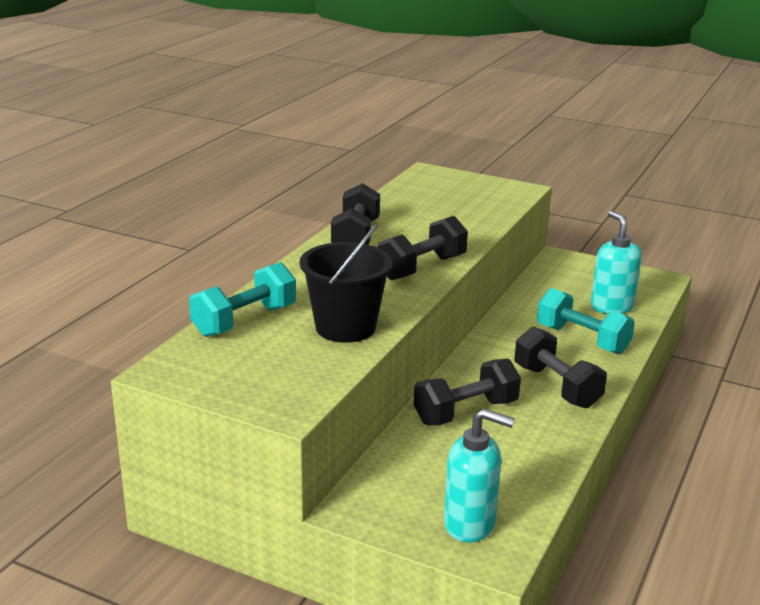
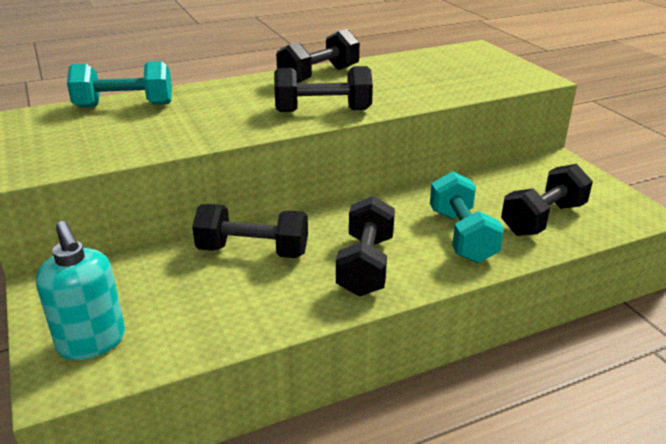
camera: 40 degrees right, 5 degrees up
black bucket [300,223,392,343] -> none
turquoise soap dispenser [591,211,642,314] -> black dumbbell [501,164,593,236]

